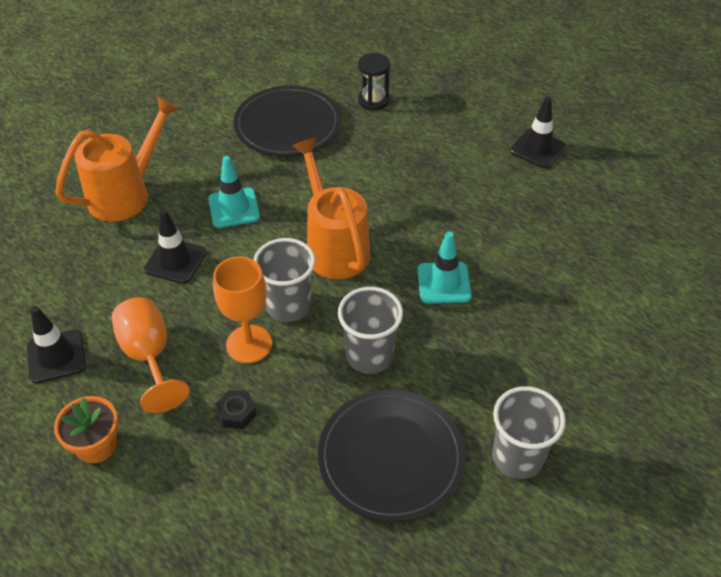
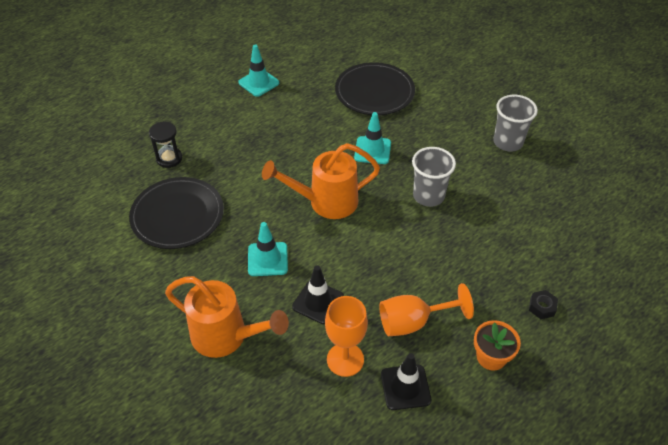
camera: 80 degrees left, 0 degrees up
orange watering can [55,96,179,222] -> orange watering can turned 150 degrees clockwise [165,276,289,358]
orange goblet [213,256,272,363] -> orange goblet moved to [325,296,368,377]
black nut [216,390,257,429] -> black nut moved to [529,290,558,319]
grey cup [253,238,315,322] -> none
black plate [318,389,466,522] -> black plate moved to [335,62,415,115]
black traffic cone [510,97,566,168] -> turquoise traffic cone [238,45,279,97]

